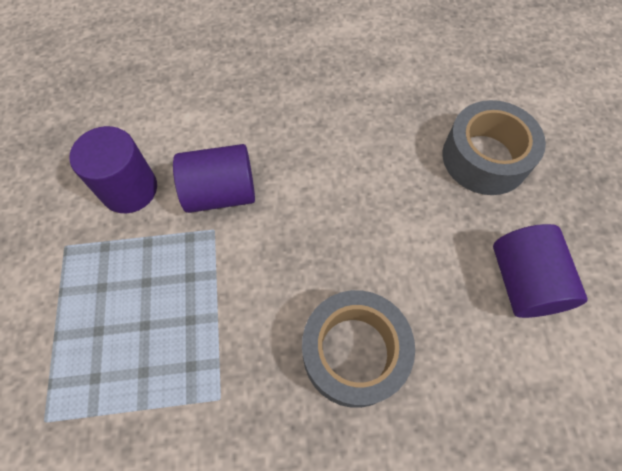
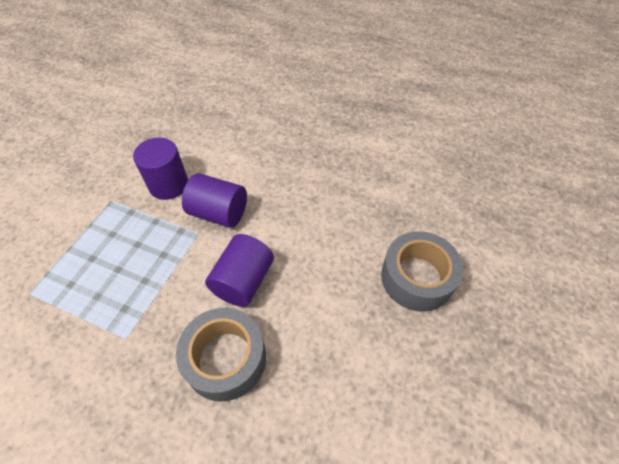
camera: 30 degrees right, 10 degrees down
purple cylinder [493,224,588,318] -> purple cylinder moved to [205,234,274,307]

